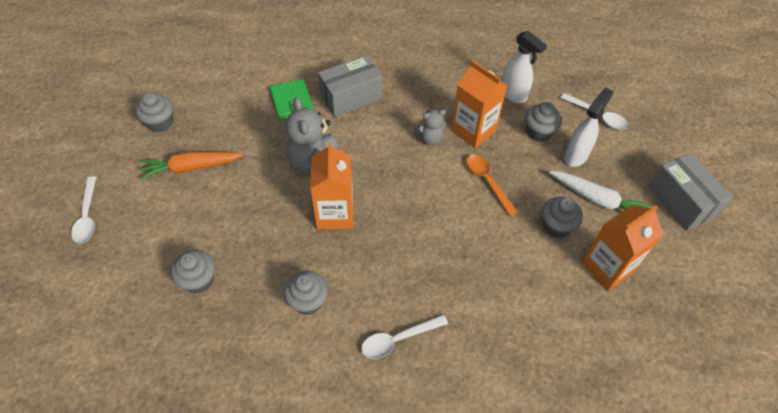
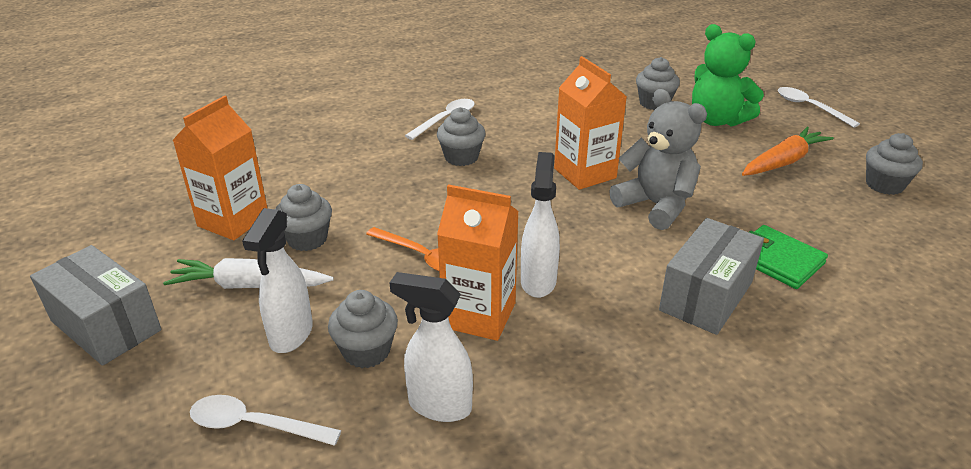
camera: 155 degrees right, 20 degrees down
grey cupcake [284,271,328,315] -> grey cupcake moved to [437,107,486,166]
grey teddy bear [413,109,446,145] -> white spray bottle [521,152,560,298]
none -> green teddy bear [692,24,764,127]

